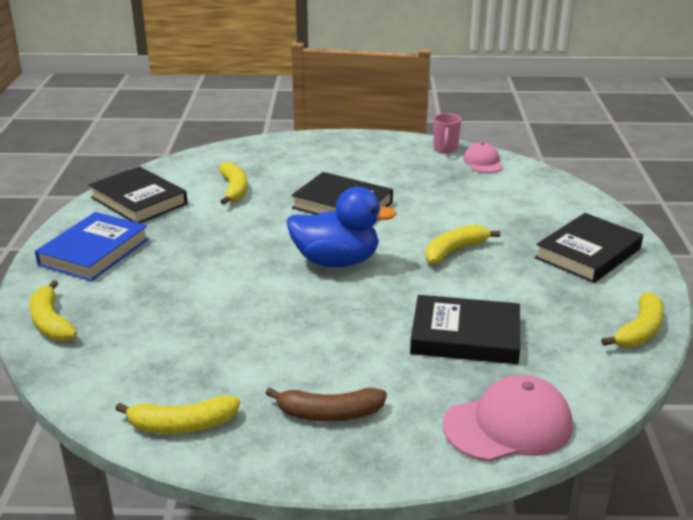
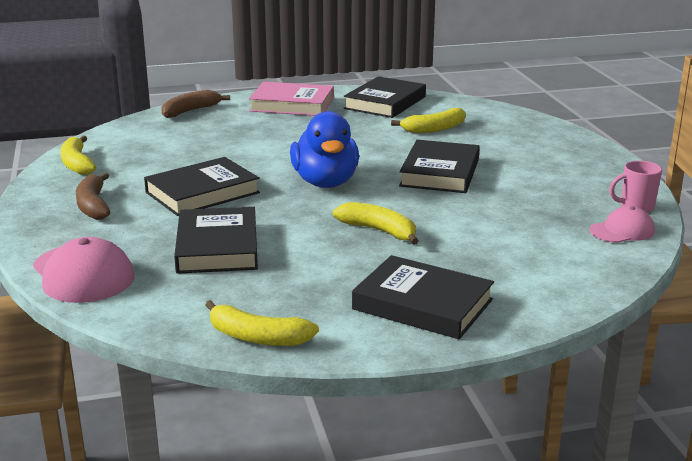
camera: 75 degrees right, 5 degrees down
yellow banana [30,280,77,341] -> brown banana [161,90,230,118]
blue book [35,212,149,281] -> pink book [249,82,334,116]
none -> black book [144,157,260,216]

